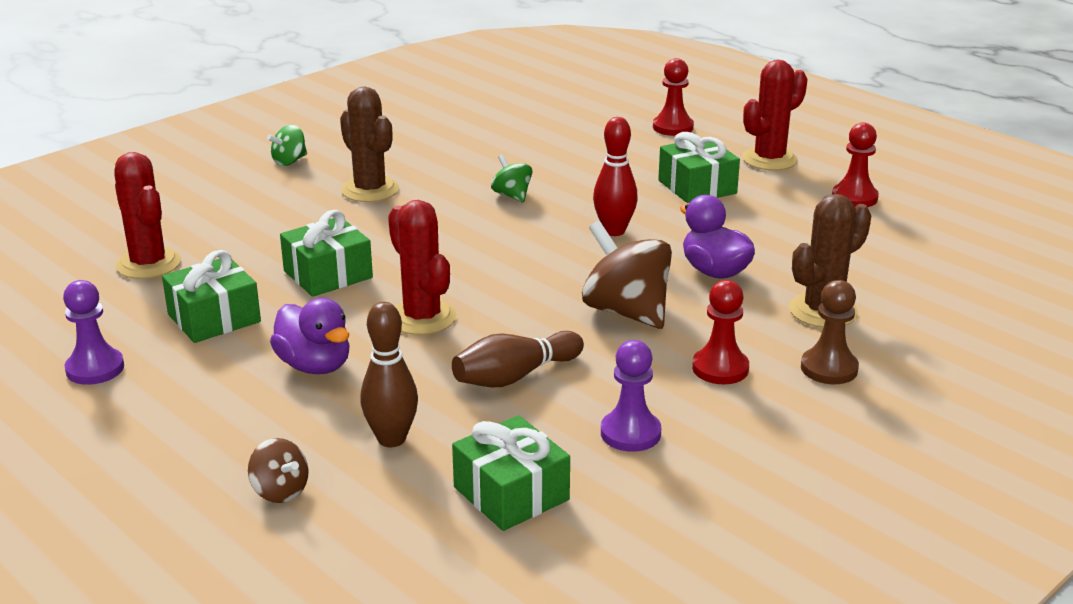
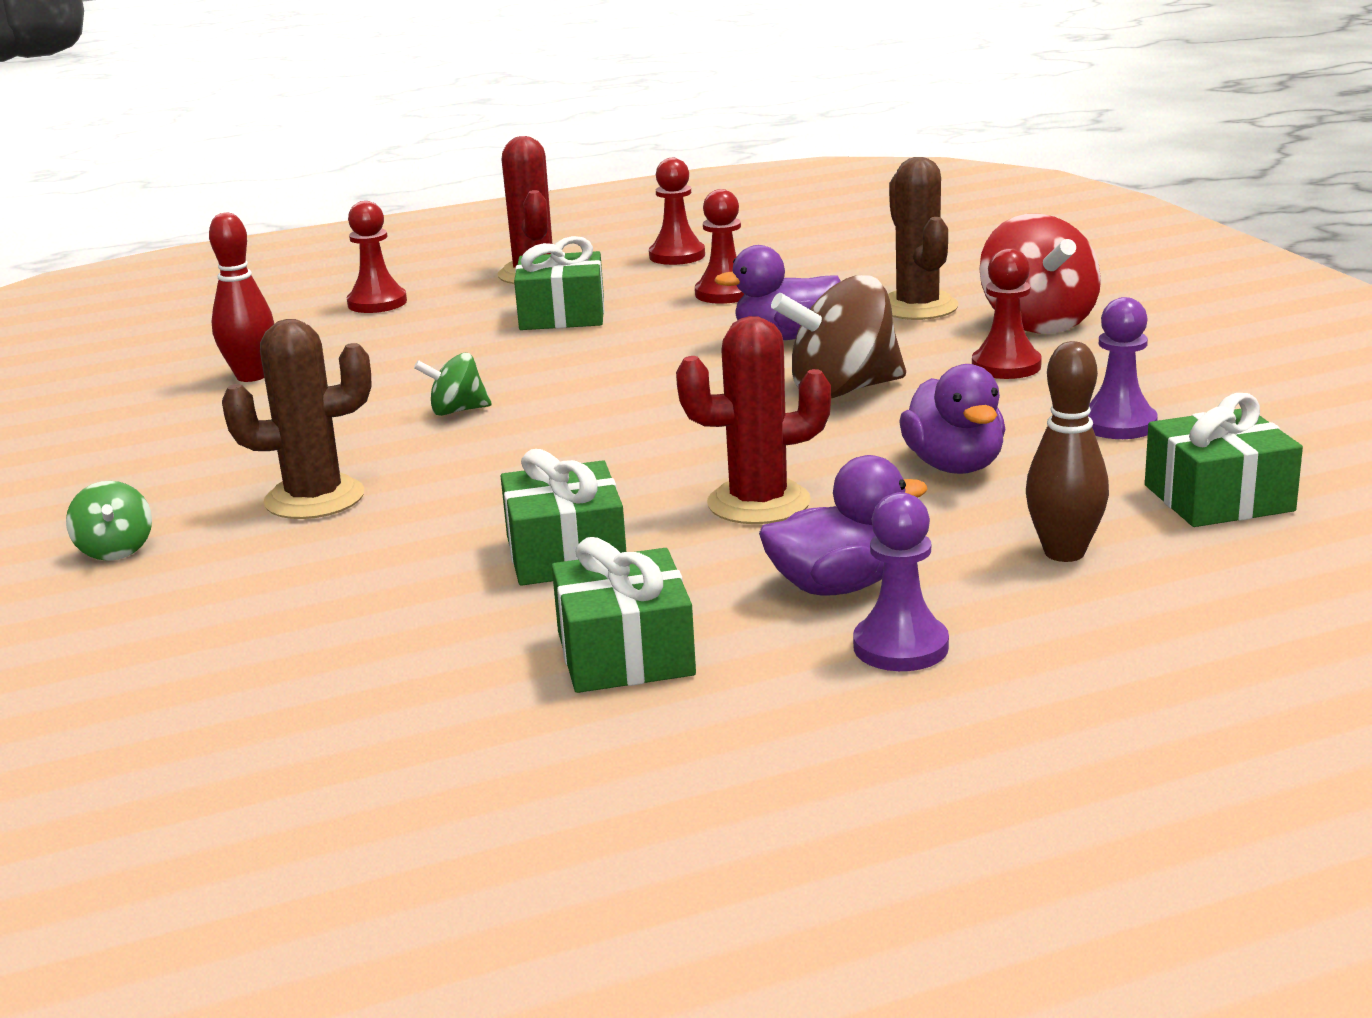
camera: 65 degrees left, 5 degrees down
purple pawn [63,280,124,385] -> purple pawn moved to [853,492,949,671]
red cactus [114,152,181,279] -> none
brown spinning top [248,438,309,503] -> none
brown bowling pin [452,331,584,387] -> purple duck [899,364,1005,474]
red bowling pin [593,117,638,236] -> red bowling pin moved to [209,213,274,382]
brown pawn [801,280,859,384] -> red spinning top [980,214,1101,334]
none -> red pawn [695,189,744,304]

